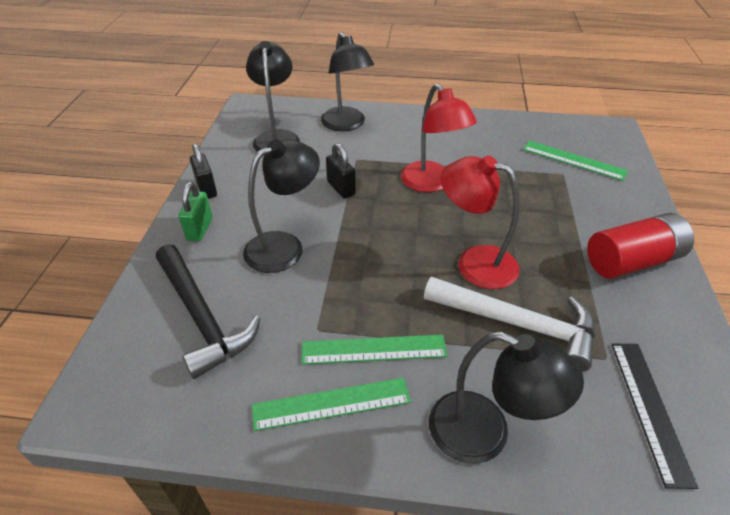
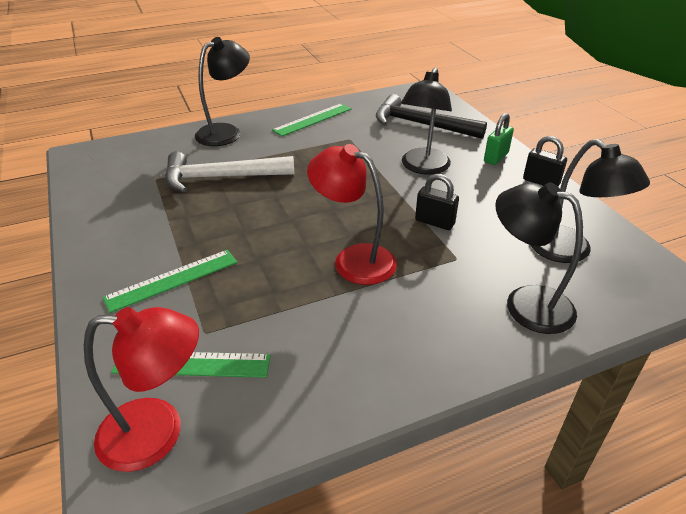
camera: 150 degrees right, 5 degrees down
green padlock [178,182,212,241] -> green padlock turned 60 degrees clockwise [484,113,514,165]
green ruler [302,334,447,365] -> green ruler moved to [102,250,237,313]
black lamp [429,332,584,464] -> black lamp turned 135 degrees clockwise [195,37,250,146]
red lamp [441,156,520,289] -> red lamp moved to [84,307,199,472]
red battery [587,213,694,278] -> none
black ruler [611,343,698,489] -> none

